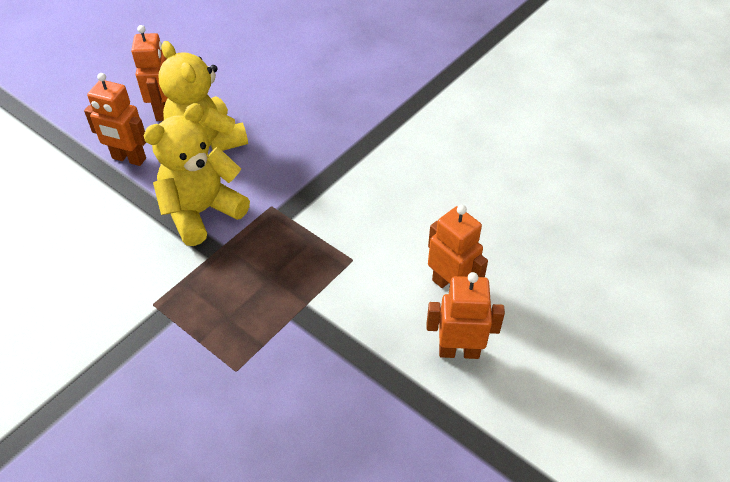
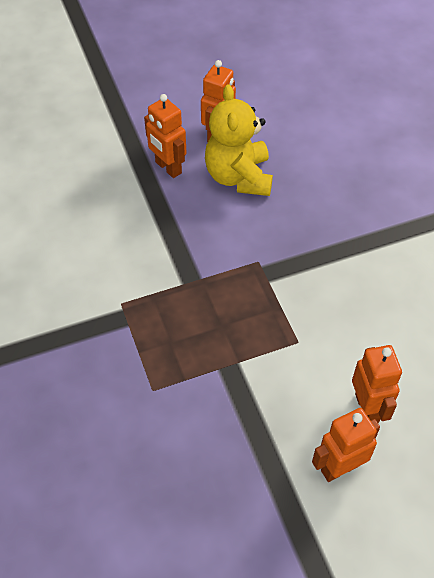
camera: 30 degrees right, 5 degrees up
yellow teddy bear [143,103,250,246] -> none
orange robot [427,272,505,359] -> orange robot turned 60 degrees counterclockwise [312,408,380,482]

